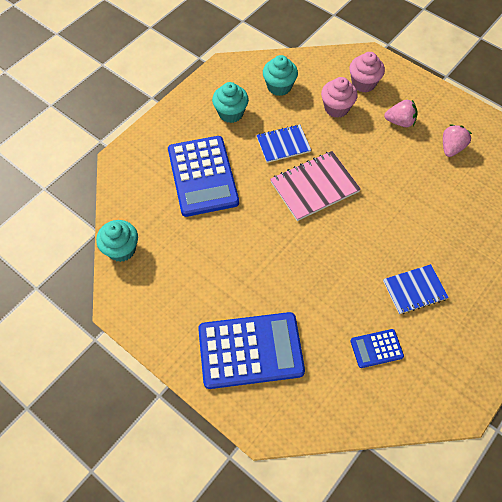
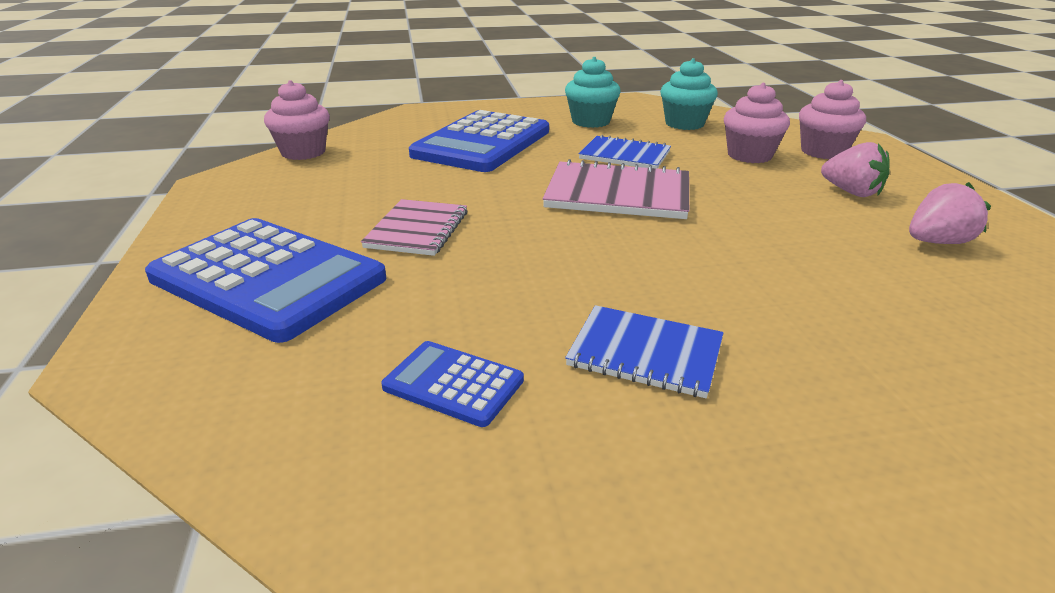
camera: 40 degrees right, 30 degrees down
turquoise cupcake [96,220,138,262] -> pink cupcake [264,80,330,160]
none -> pink notebook [361,199,467,256]

